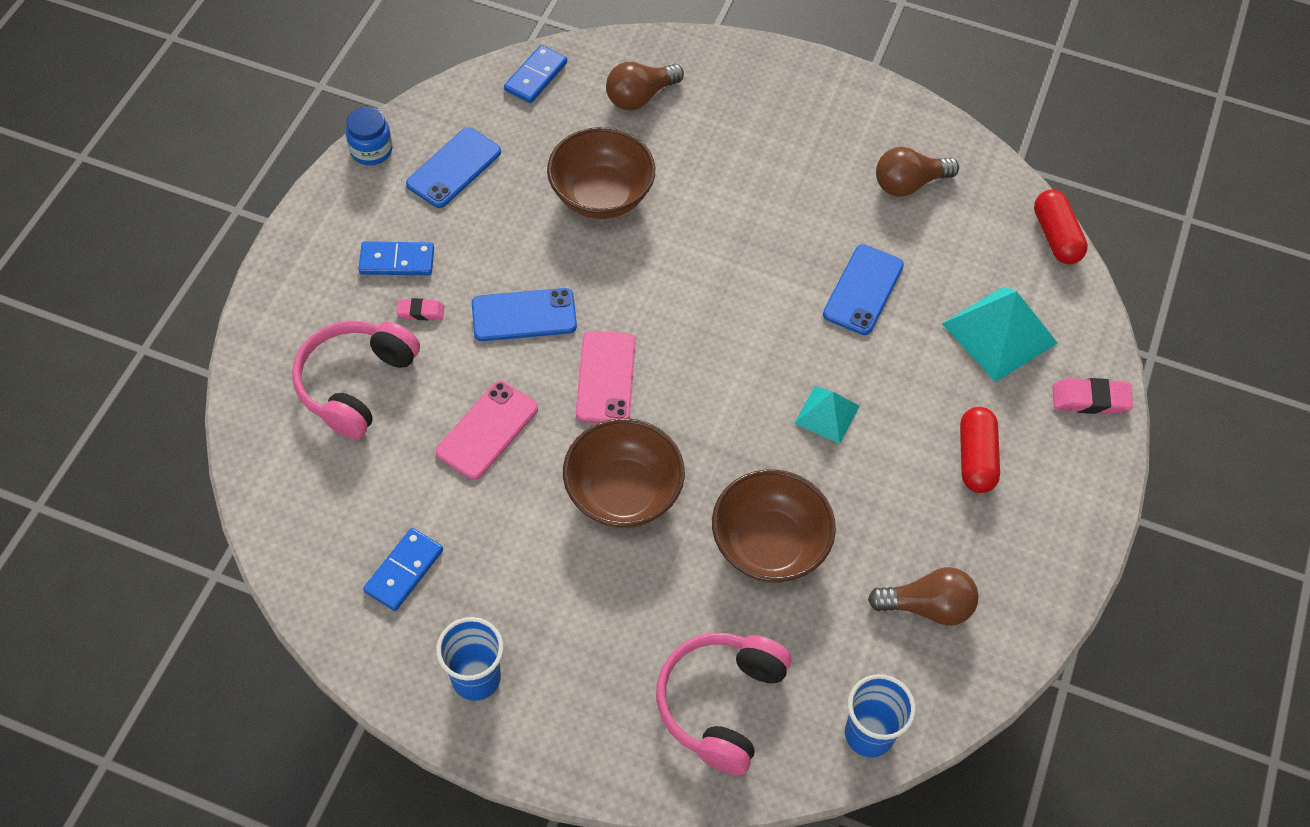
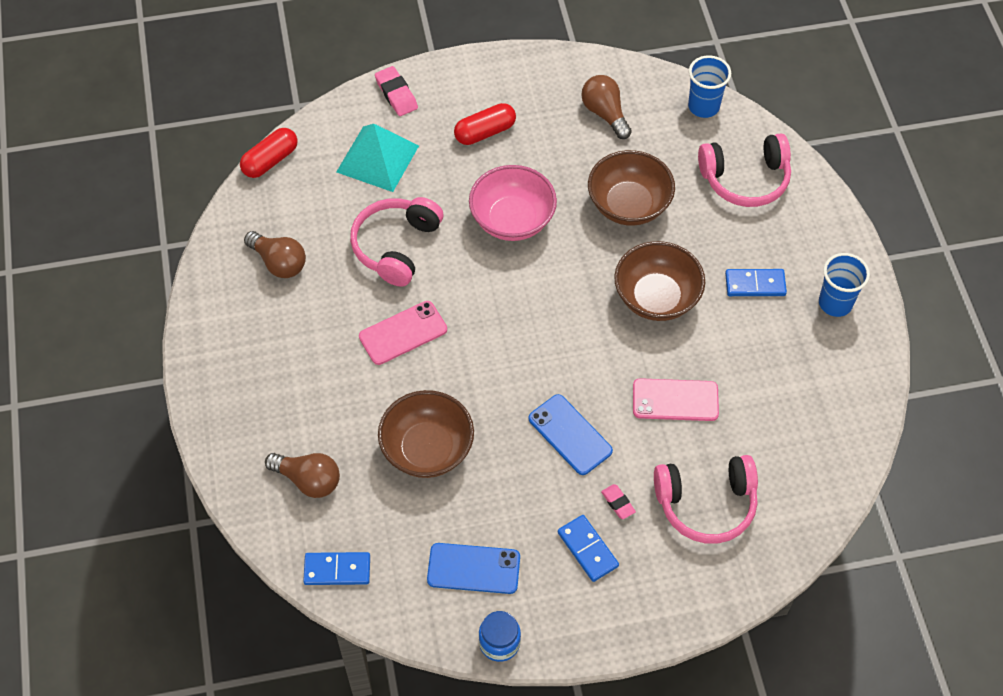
camera: 120 degrees left, 0 degrees up
blue domino [363,528,443,611] -> blue domino moved to [725,269,787,296]
pink phone [576,331,636,423] -> pink phone moved to [359,301,447,365]
turquoise pyramid [794,386,860,444] -> pink bowl [469,165,557,241]
blue phone [823,244,904,335] -> pink headphones [350,197,443,287]

